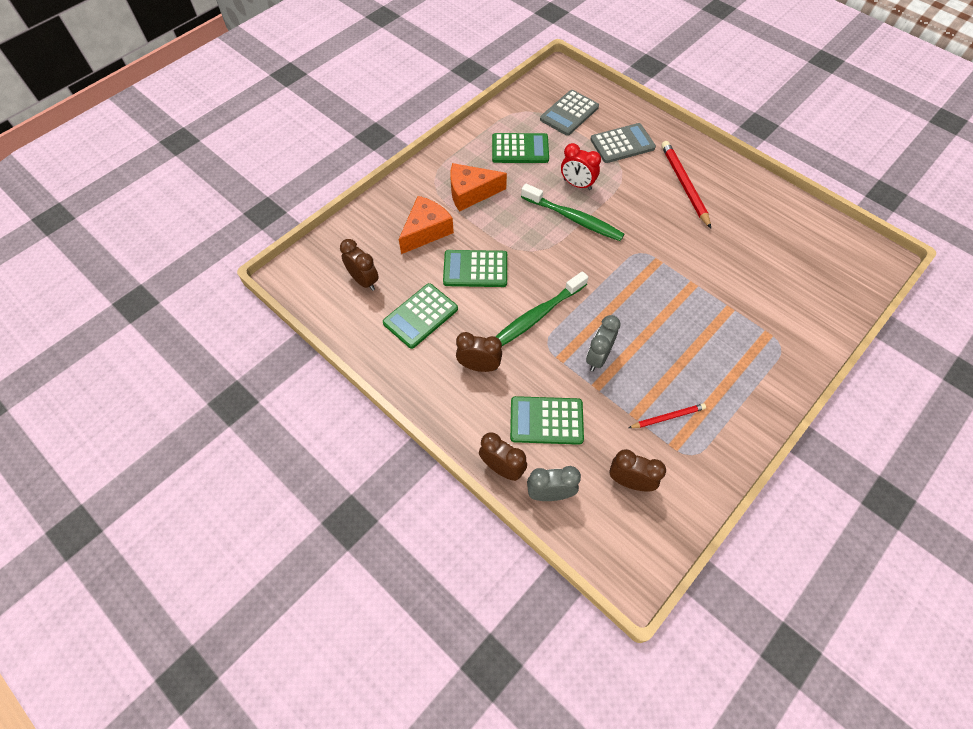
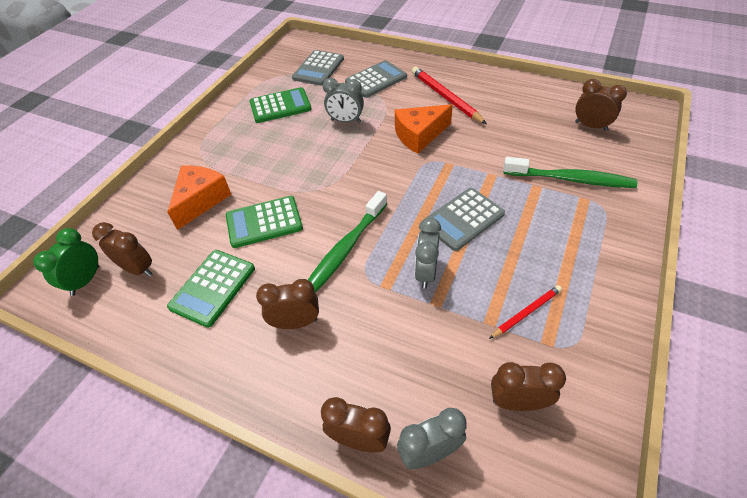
camera: 15 degrees left, 10 degrees down
orange cheese [450,163,507,212] -> orange cheese moved to [395,104,453,154]
green calculator [510,396,584,445] -> none
green toothbrush [521,184,624,241] -> green toothbrush moved to [503,157,637,188]
red clock [561,143,601,190] -> grey clock [323,78,364,123]
none -> green clock [33,228,99,296]
none -> grey calculator [426,188,505,251]
none -> brown clock [575,79,627,131]

